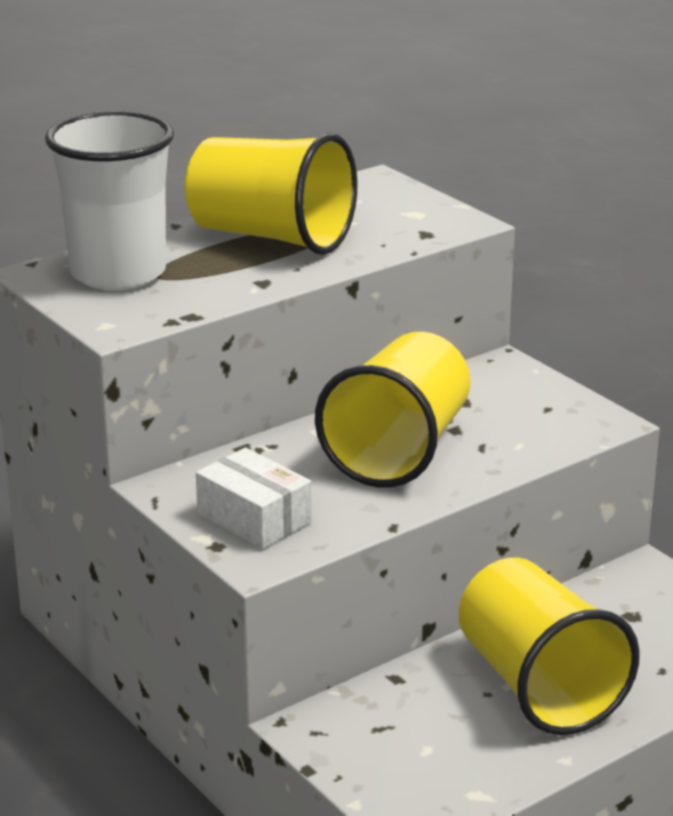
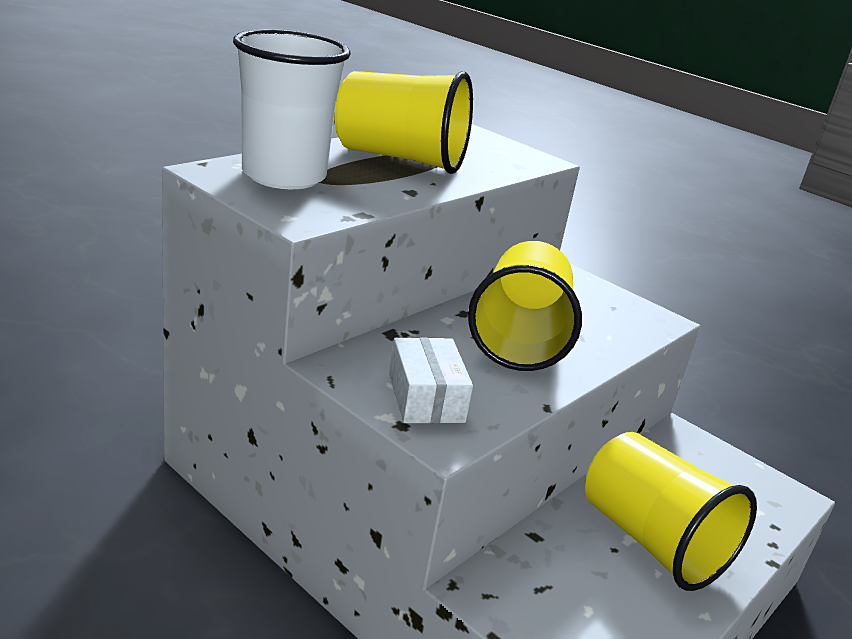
camera: 15 degrees left, 0 degrees up
white box [196,447,312,549] -> white box turned 45 degrees clockwise [389,338,473,423]

